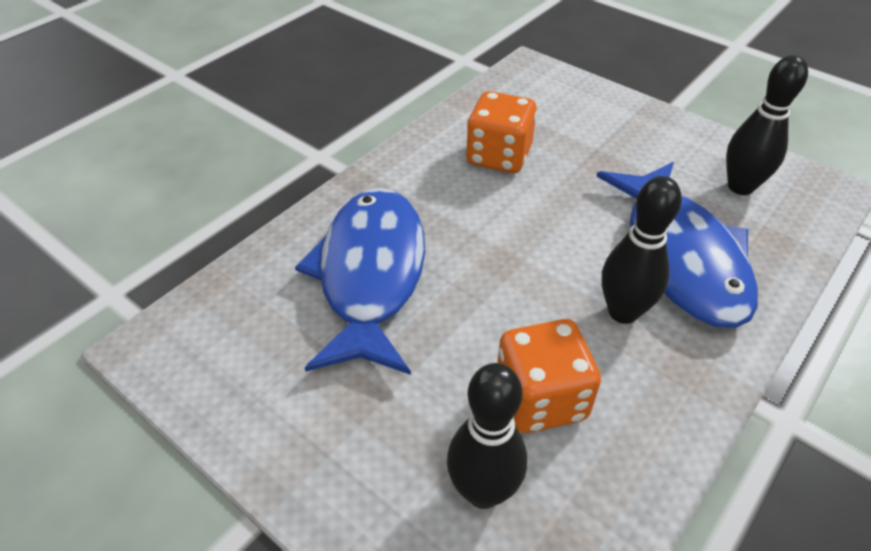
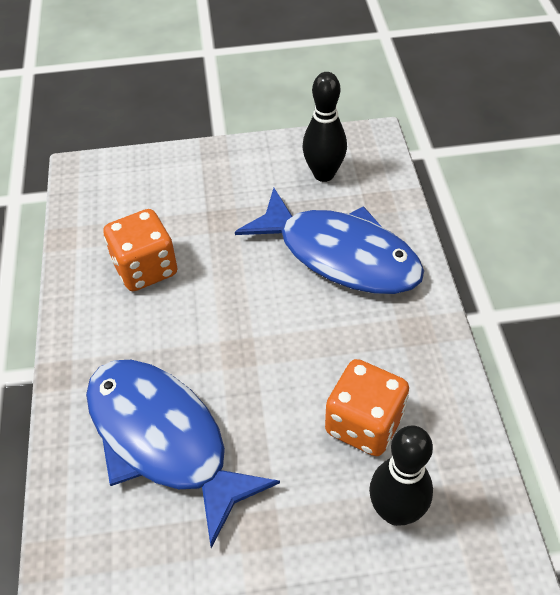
camera: 45 degrees left, 5 degrees up
black bowling pin [602,176,682,324] -> none

